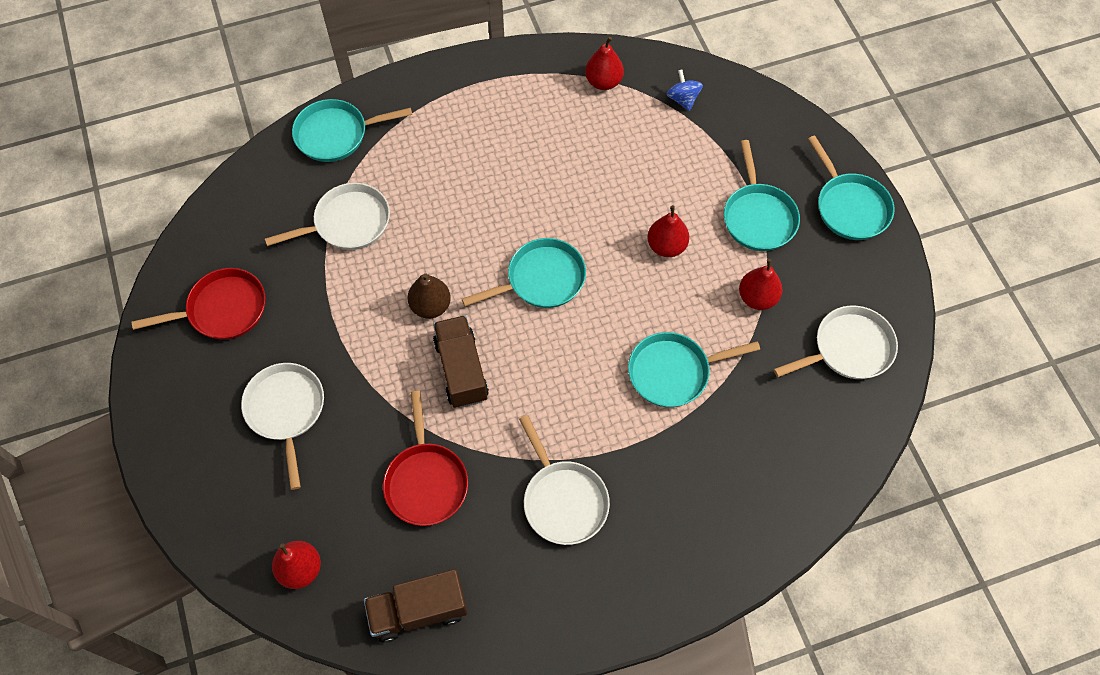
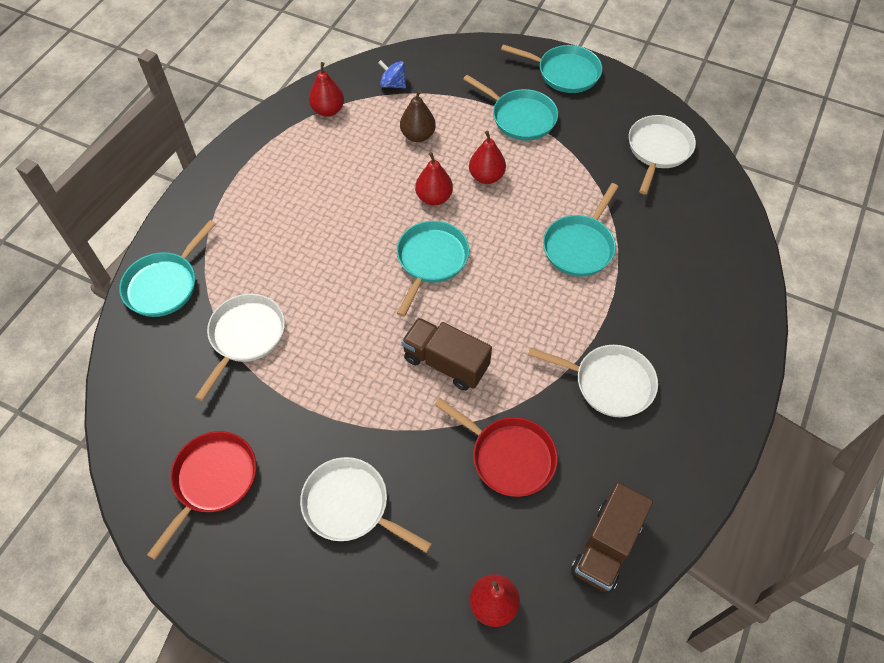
camera: 45 degrees left, 5 degrees down
brown pear [408,273,451,319] -> brown pear moved to [400,90,436,142]
red pear [739,259,783,310] -> red pear moved to [415,152,453,205]

